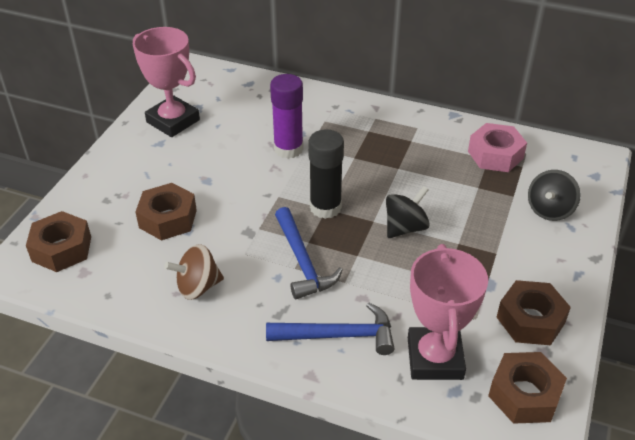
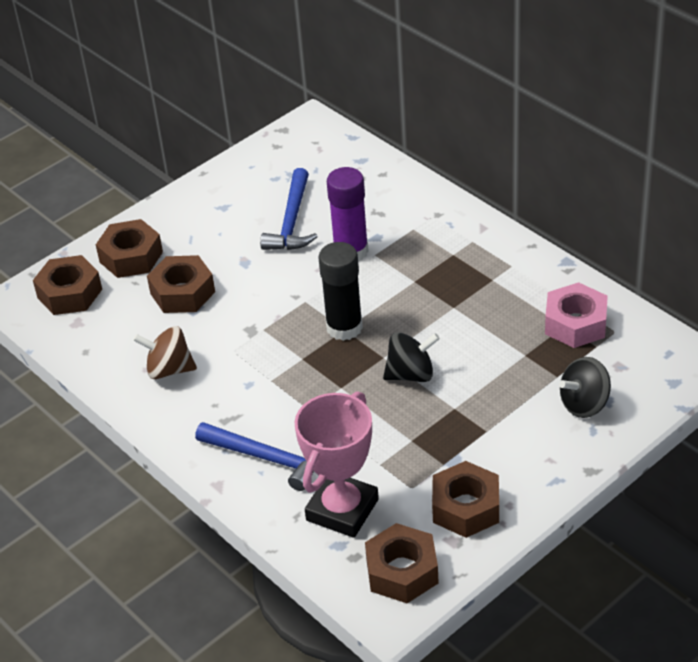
camera: 30 degrees right, 0 degrees up
pink trophy [133,27,200,137] -> none
blue hammer [275,207,343,300] -> blue hammer moved to [260,168,318,250]
none -> brown nut [96,219,163,278]

